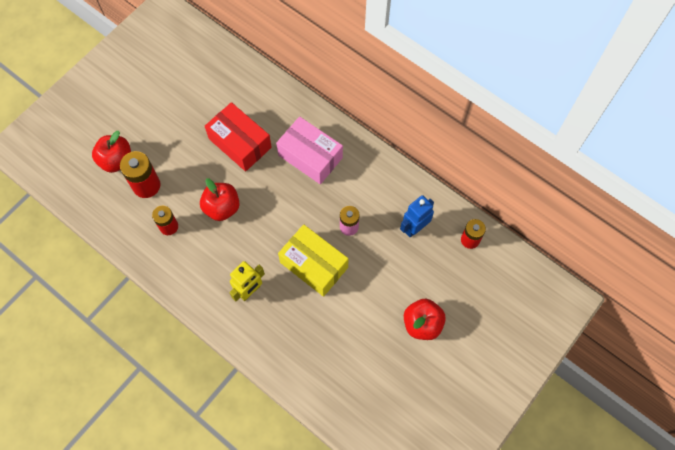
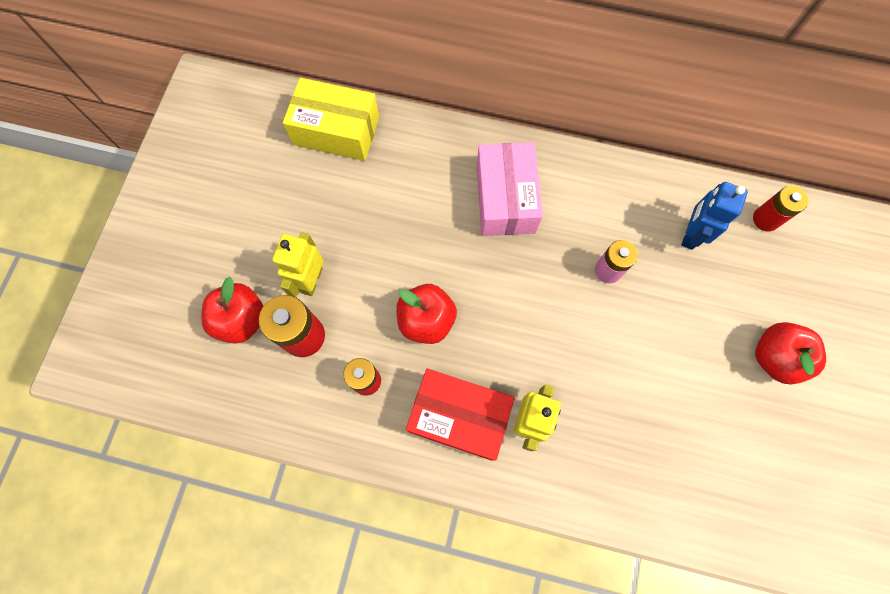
camera: 25 degrees left, 5 degrees up
red box [205,102,272,171] -> red box moved to [406,369,515,461]
pink box [276,116,343,184] -> pink box turned 75 degrees clockwise [476,142,543,236]
yellow box [278,224,348,297] -> yellow box moved to [283,78,379,161]
none -> yellow robot [272,232,324,297]

